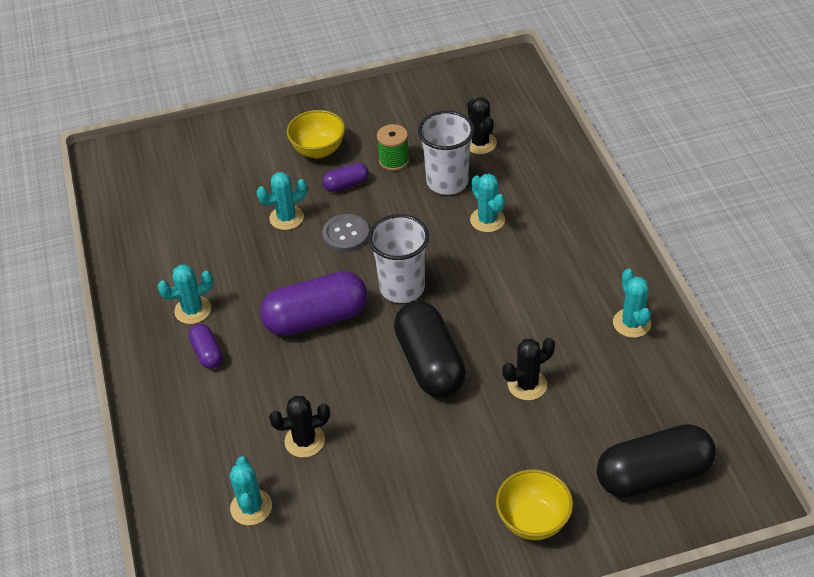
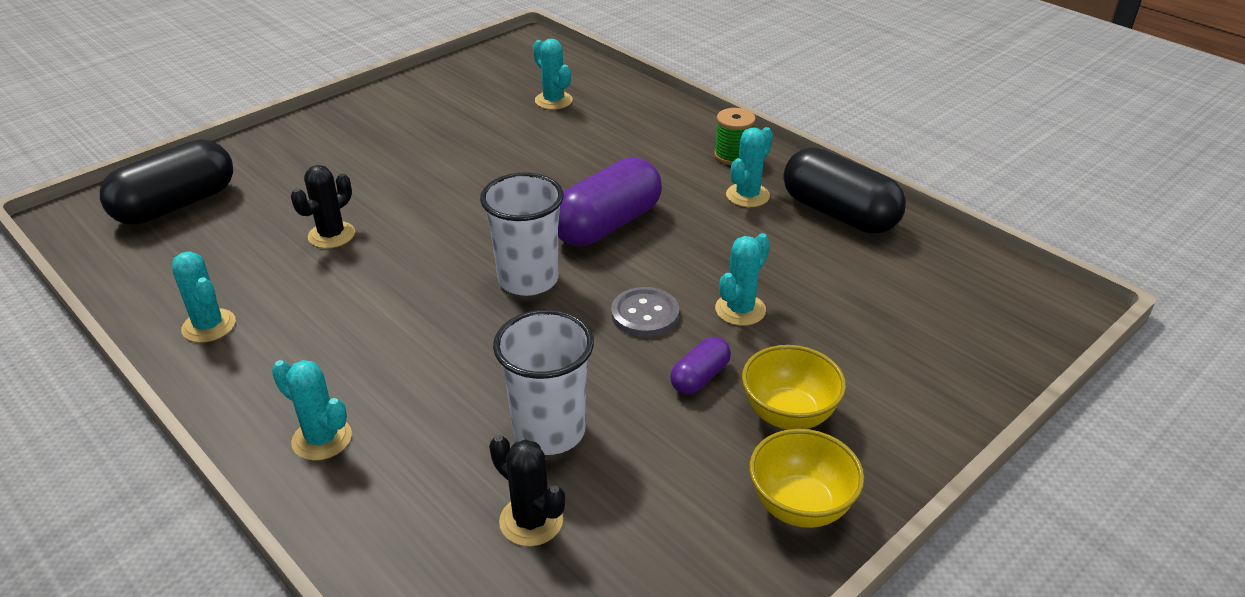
camera: 150 degrees right, 10 degrees down
purple capsule [189,324,223,369] -> none
black cactus [269,396,330,458] -> none
green spool [377,124,409,171] -> green spool moved to [714,108,756,165]
black capsule [394,301,466,398] -> black capsule moved to [783,148,906,233]
turquoise cactus [470,174,505,232] -> turquoise cactus moved to [272,360,352,461]
yellow bowl [496,469,573,540] -> yellow bowl moved to [749,429,864,528]

